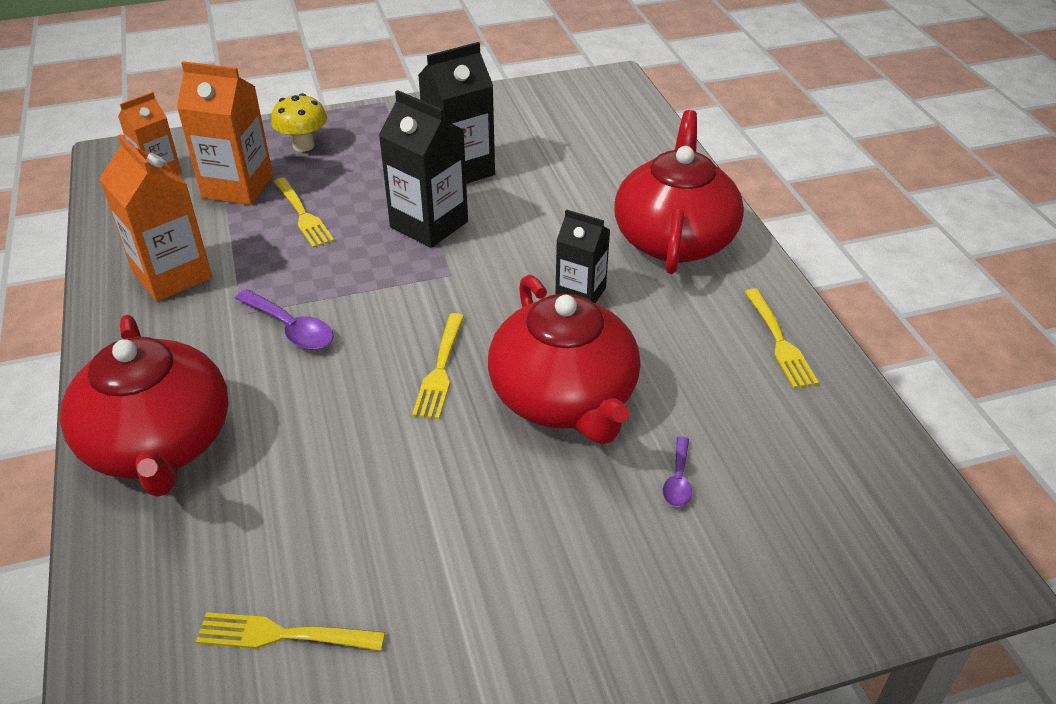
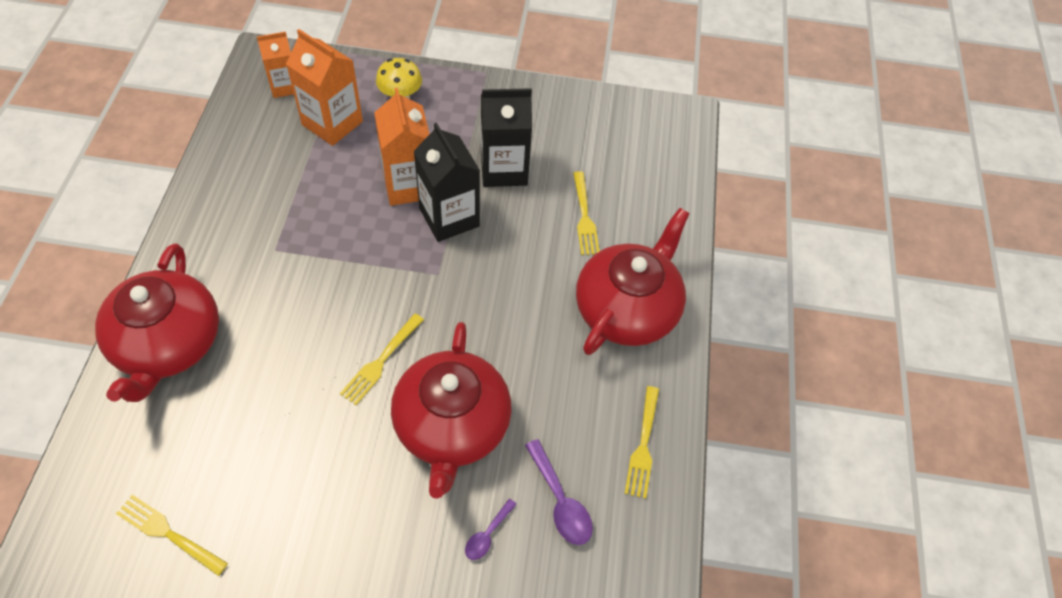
camera: 20 degrees right, 15 degrees up
orange carton [100,134,212,302] -> orange carton moved to [374,88,429,206]
purple spoon [235,289,334,350] -> purple spoon moved to [525,439,593,545]
yellow fork [274,178,334,248] -> yellow fork moved to [573,171,600,255]
black carton [555,209,610,303] -> none

